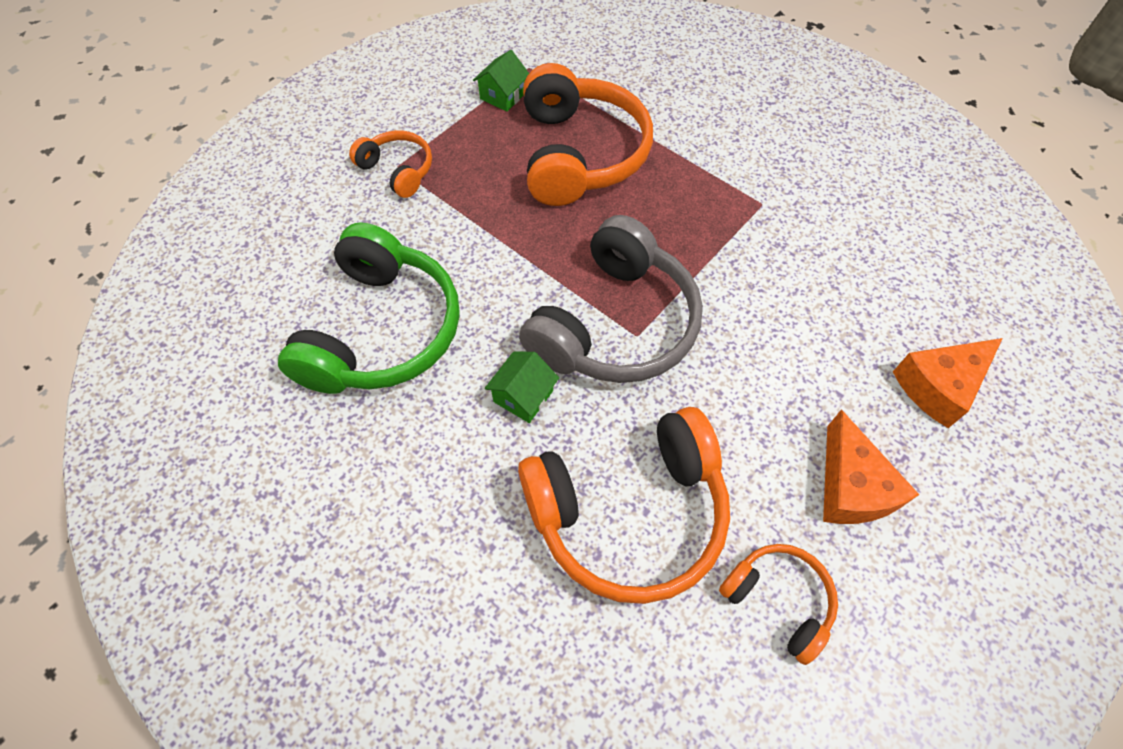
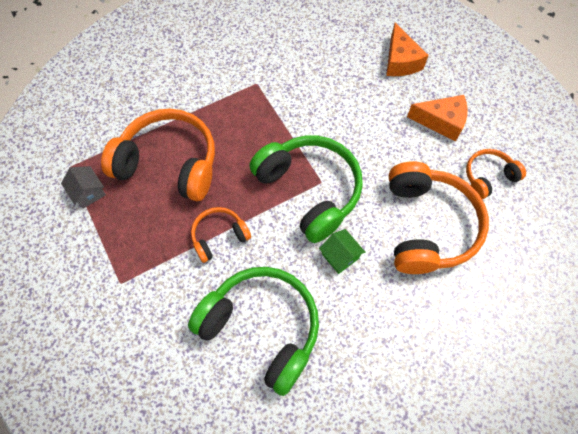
camera: 70 degrees left, 5 degrees up
orange headphones [349,130,432,198] -> orange headphones moved to [191,207,251,263]
green house [473,50,529,112] -> grey house [61,166,106,209]
grey headphones [519,215,703,383] -> green headphones [249,135,363,243]

